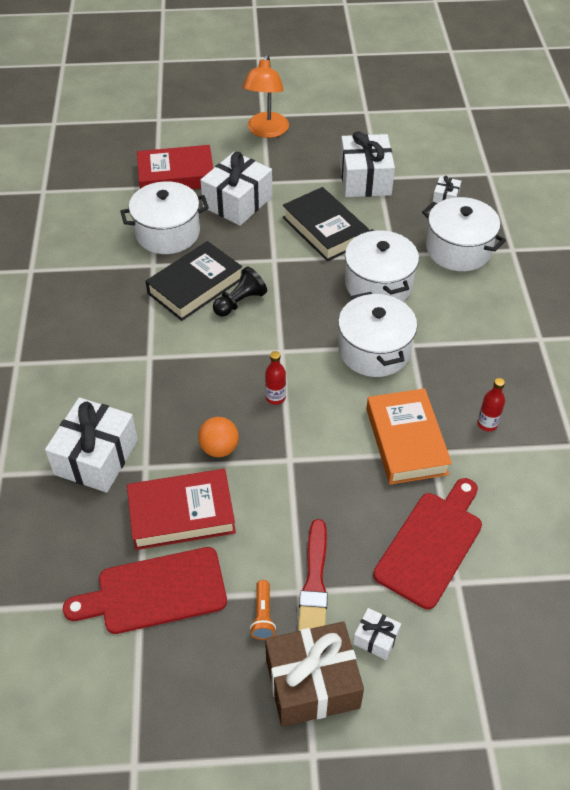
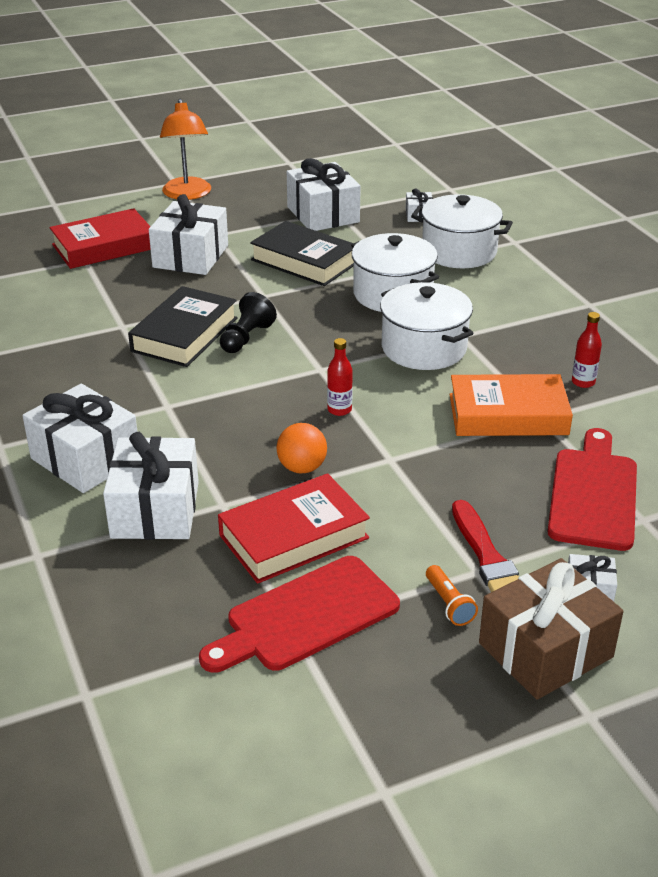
camera: 20 degrees left, 15 degrees down
white pot [120,181,209,254] -> none
orange book [366,388,452,485] -> orange book turned 60 degrees counterclockwise [449,374,573,436]
none -> white gift [23,384,137,493]

